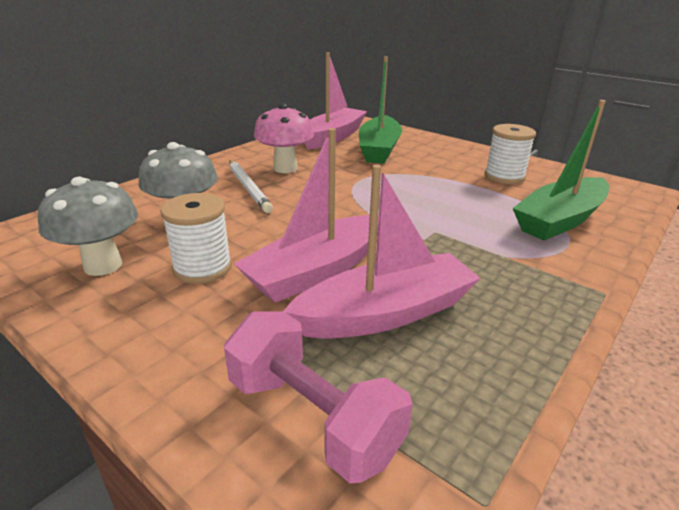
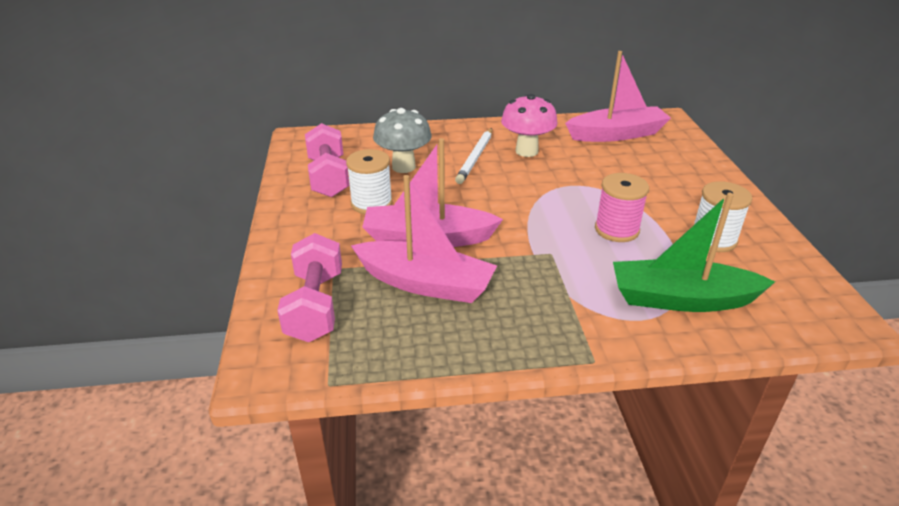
camera: 45 degrees right, 5 degrees up
grey mushroom [38,177,138,276] -> pink dumbbell [305,123,349,197]
green boat [359,56,402,164] -> none
none -> pink spool [595,173,649,242]

